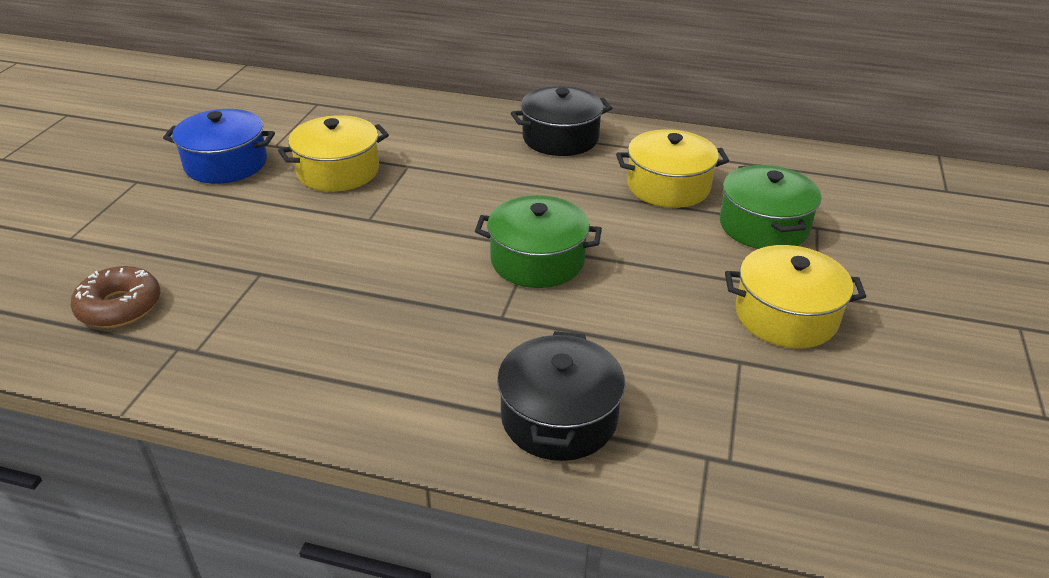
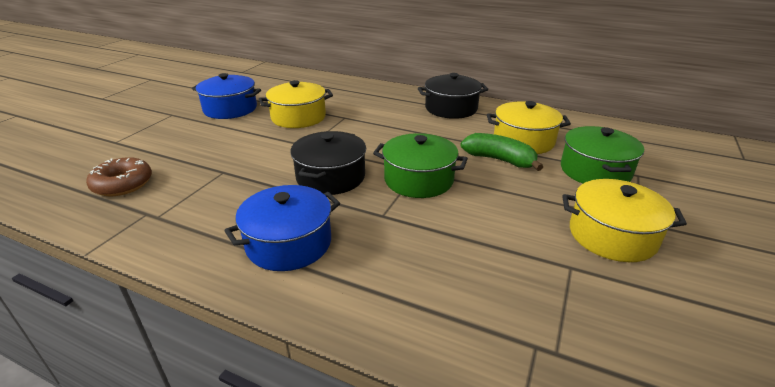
camera: 10 degrees right, 5 degrees down
black pot [497,331,625,461] -> black pot moved to [290,131,366,195]
none -> blue pot [224,185,340,271]
none -> green banana [460,133,543,171]

